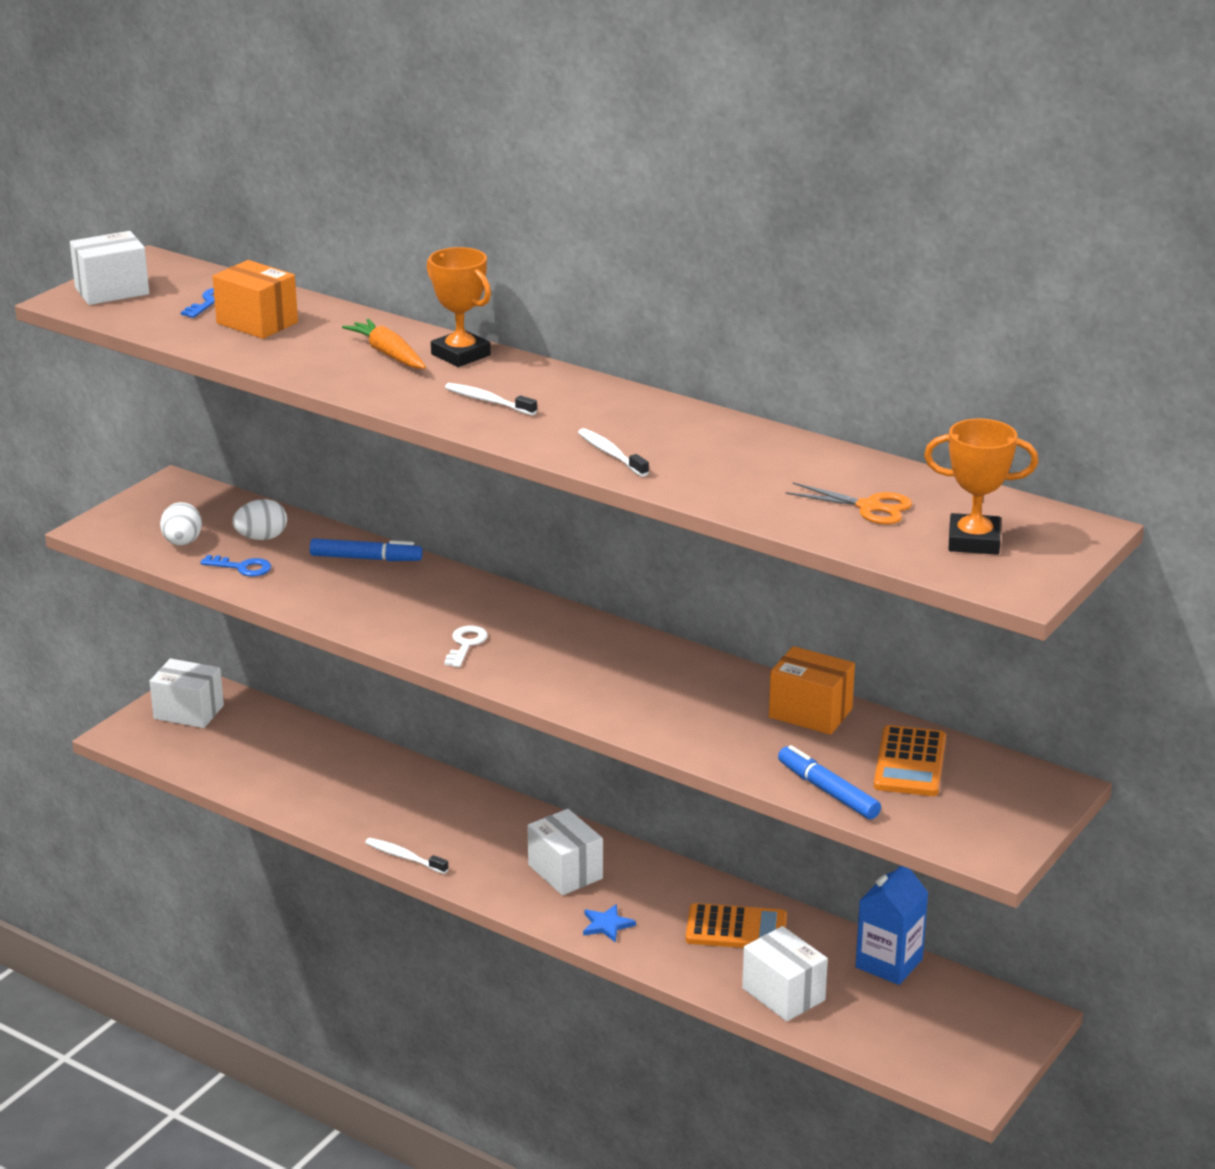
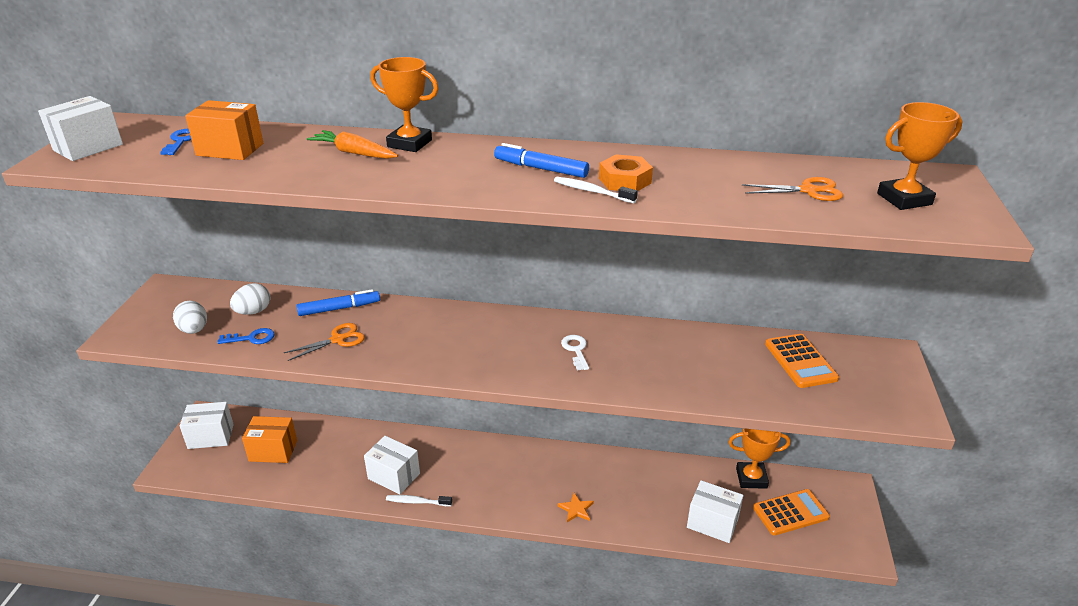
camera: 25 degrees left, 5 degrees up
white key [444,626,488,667] -> white key moved to [561,335,589,371]
white toothbrush [445,383,537,415] -> none
white box [527,809,603,895] -> white box moved to [364,436,420,494]
blue star [583,904,636,942] -> orange star [557,493,594,522]
orange calculator [686,903,787,948] -> orange calculator moved to [753,489,830,536]
orange box [769,646,855,735] -> orange box moved to [242,416,297,463]
blue marker [778,745,881,819] -> blue marker moved to [494,143,589,178]
blue carton [855,865,929,985] -> orange trophy [728,428,791,489]
none -> orange scissors [284,323,365,361]
none -> orange nut [599,154,653,191]

